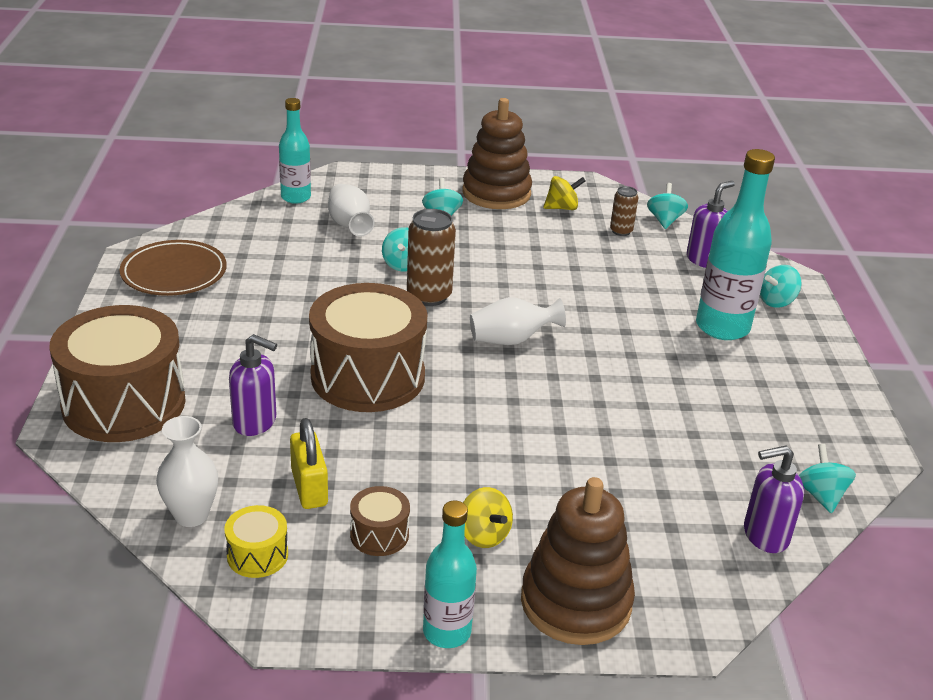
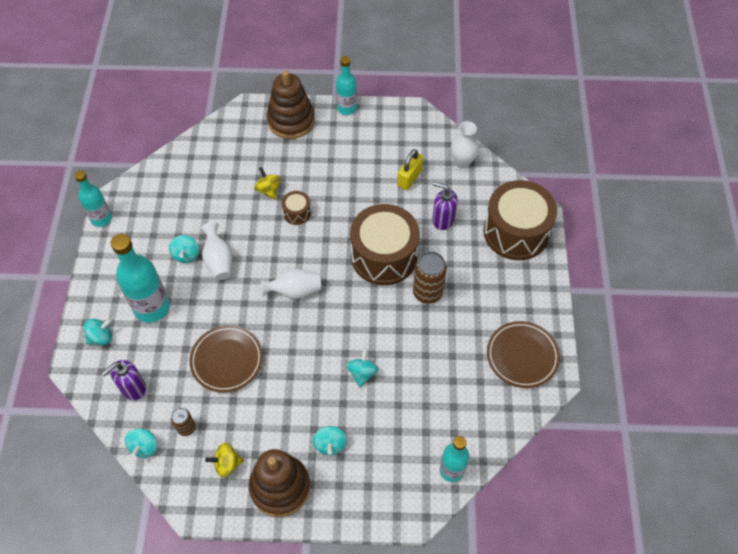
camera: 175 degrees left, 25 degrees up
yellow drum [224,505,288,578] -> none
yellow padlock [290,418,328,509] -> yellow padlock turned 45 degrees clockwise [397,149,424,190]
white vase [328,184,375,237] -> white vase moved to [201,222,232,280]
brown drum [350,486,410,556] -> brown drum moved to [282,191,311,225]
brown can [407,209,456,306] -> brown can moved to [413,251,447,304]
yellow spinning top [463,487,513,548] -> yellow spinning top moved to [254,167,281,200]
purple soap dispenser [744,446,804,553] -> none
turquoise spinning top [799,444,856,513] -> turquoise spinning top moved to [169,235,199,263]
none -> turquoise bottle [74,170,112,227]
none -> brown plate [189,325,263,393]

